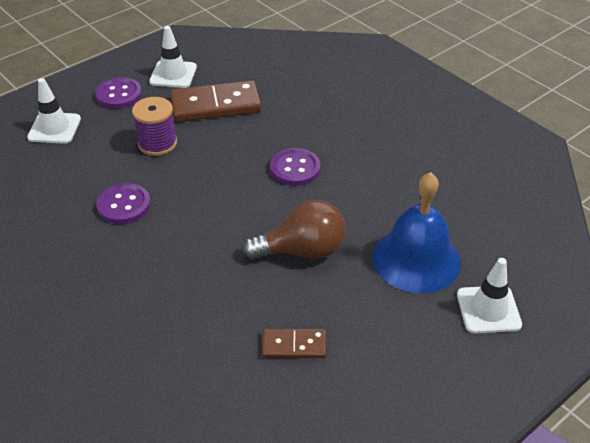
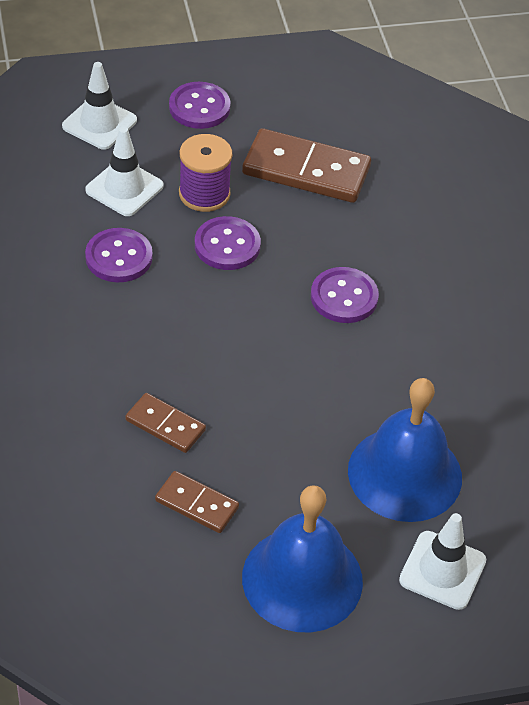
camera: 25 degrees right, 5 degrees up
white traffic cone [149,26,197,88] -> white traffic cone moved to [85,127,163,216]
brown light bulb [242,200,346,260] -> none
none -> brown domino [126,393,206,453]
none -> purple button [195,216,261,270]
none -> blue bell [242,485,363,633]

